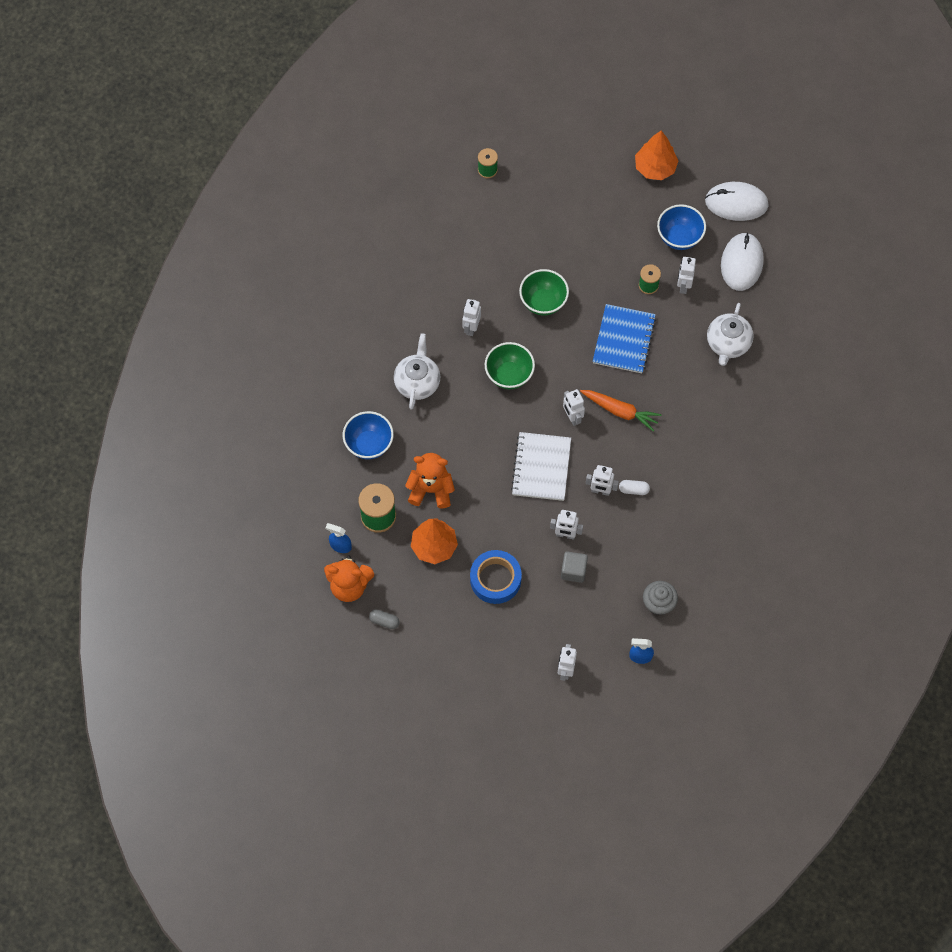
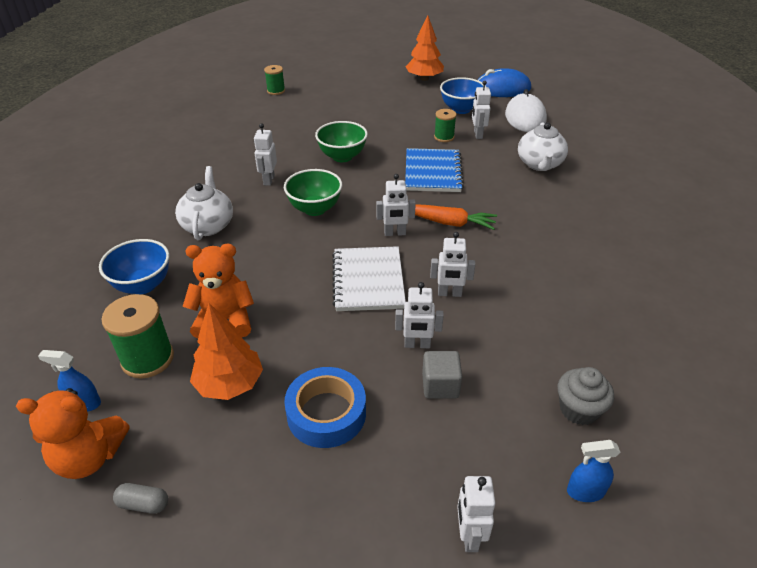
camera: 10 degrees left, 25 degrees down
white robot [563,389,585,426] -> white robot turned 60 degrees counterclockwise [376,174,416,236]
white capsule [619,480,650,495] -> none
white mouse [705,182,769,221] -> blue mouse [478,68,531,97]

